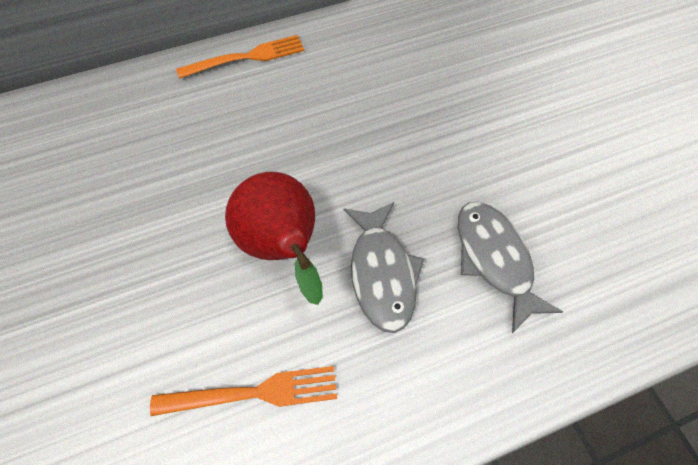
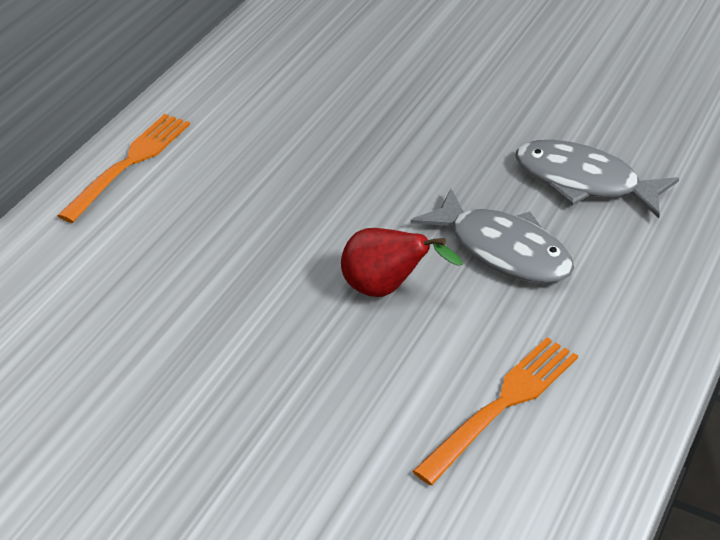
camera: 40 degrees left, 20 degrees down
red pear [225,172,323,305] -> red pear [341,228,462,297], size x0.63

